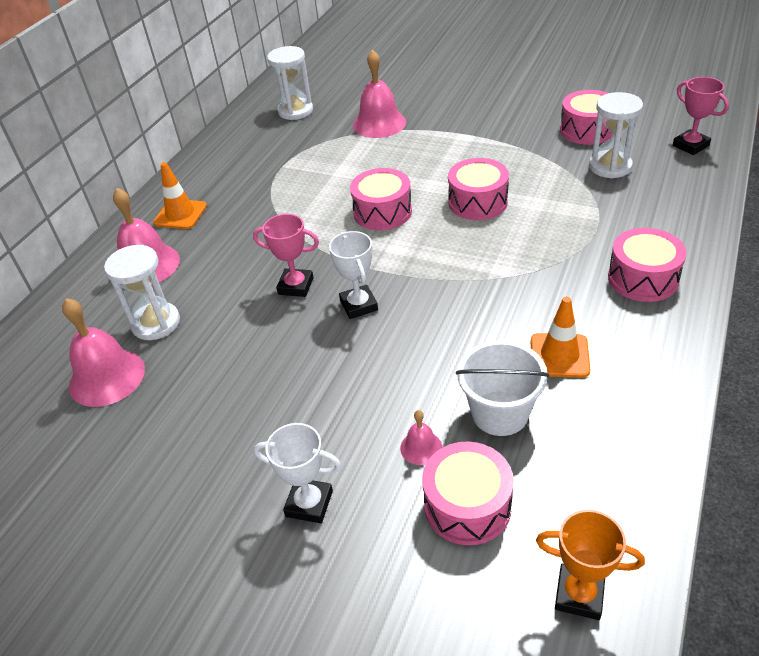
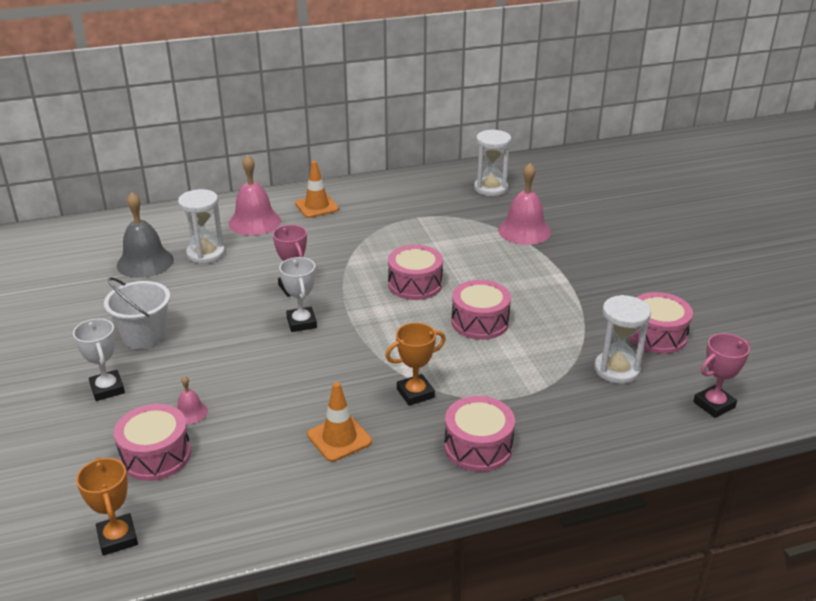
camera: 45 degrees right, 10 degrees down
pink bell [62,298,145,407] -> grey bell [117,192,174,278]
white trophy [329,231,378,319] -> white trophy turned 45 degrees counterclockwise [279,257,317,332]
white bucket [456,340,549,436] -> white bucket moved to [104,277,170,350]
pink trophy [673,77,729,155] -> pink trophy turned 45 degrees clockwise [693,333,750,418]
none -> orange trophy [385,323,446,406]

